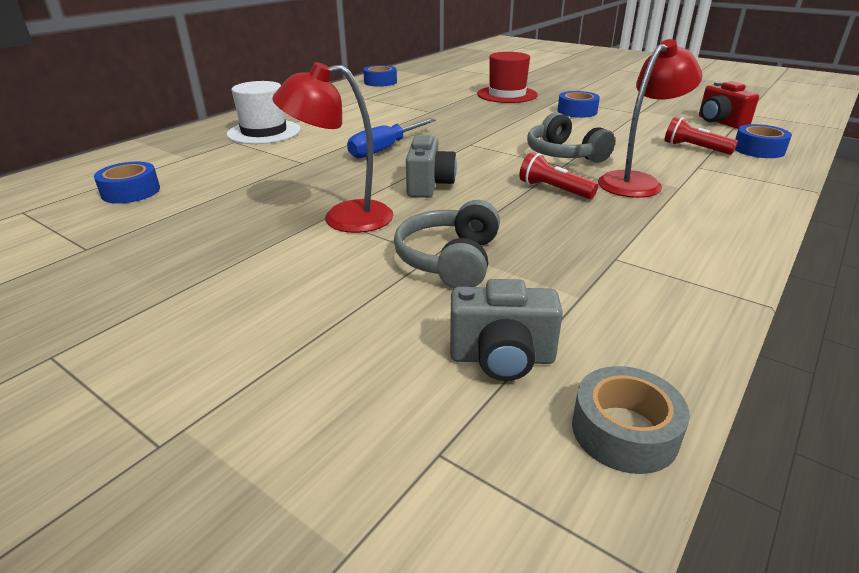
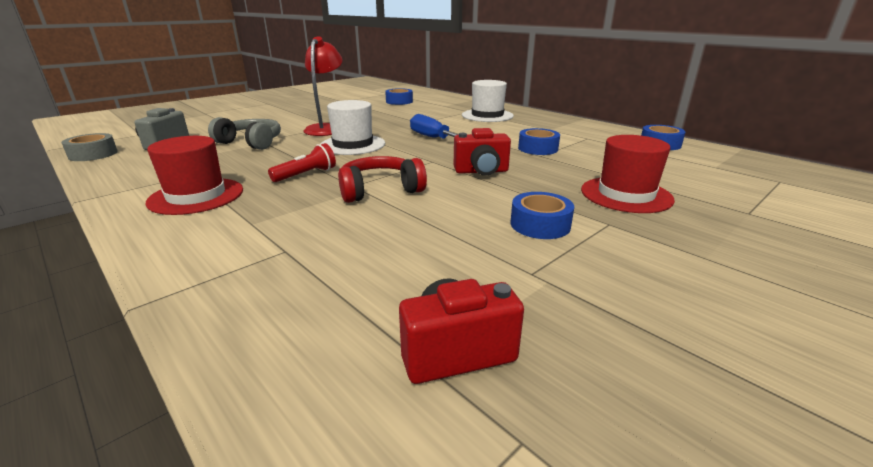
camera: 100 degrees right, 5 degrees down
grey camera [406,135,457,198] -> white hat [320,100,385,155]
grey headphones [527,112,615,163] -> red headphones [338,156,427,203]
red lamp [598,39,703,198] -> none
red flashlight [664,116,738,155] -> none
blue tape [735,124,792,158] -> blue tape moved to [518,128,560,155]
none -> red hat [146,136,243,215]
none -> red camera [454,128,511,175]

